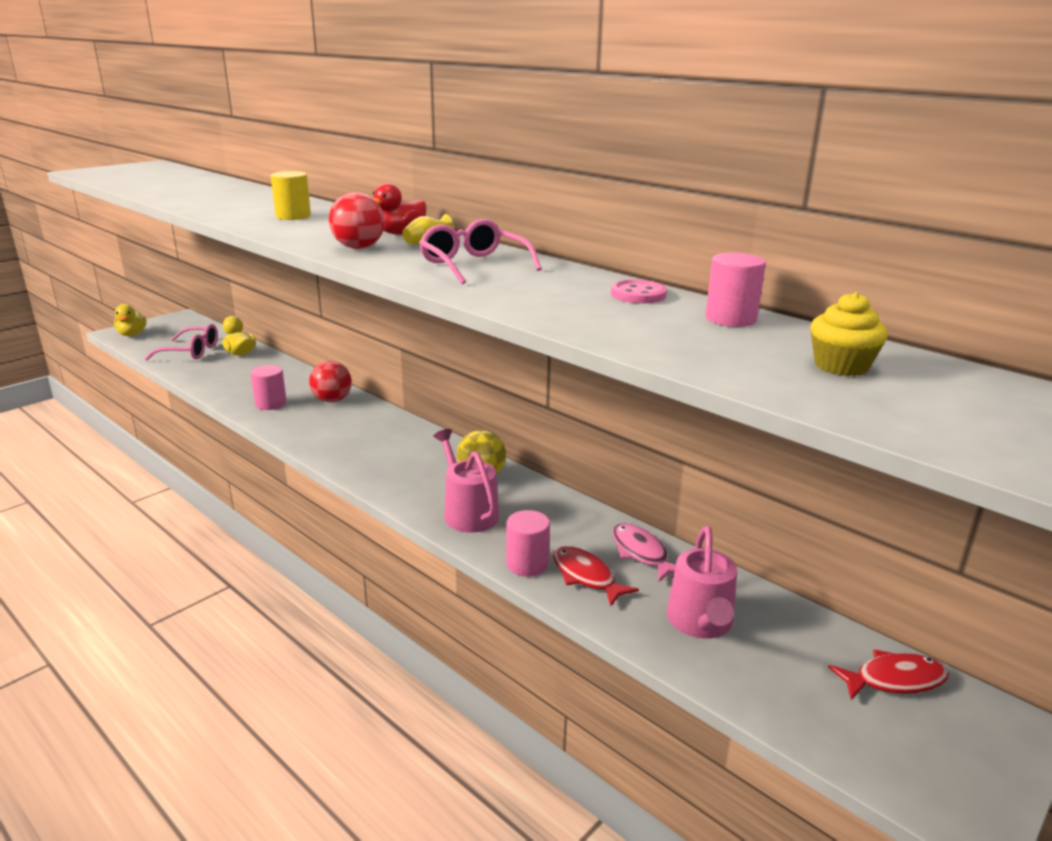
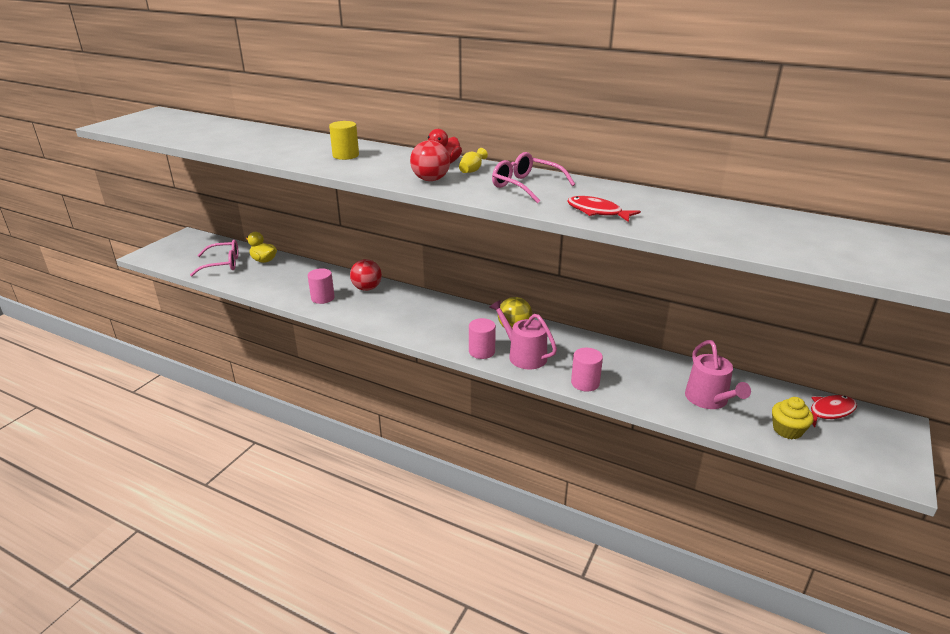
camera: 15 degrees left, 5 degrees up
yellow duck [114,304,147,336] -> none
red fish [553,546,639,606] -> red fish moved to [567,196,641,222]
pink button [611,280,667,304] -> none
pink fish [612,523,676,582] -> none
pink cylinder [706,252,766,327] -> pink cylinder moved to [469,318,496,359]
yellow cupcake [810,292,888,376] -> yellow cupcake moved to [772,397,814,439]

